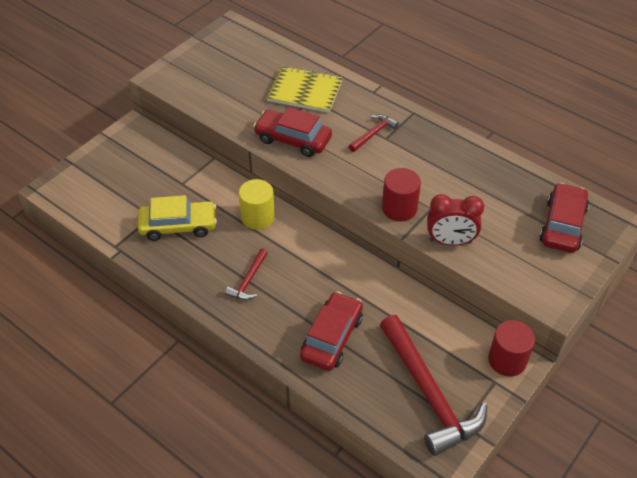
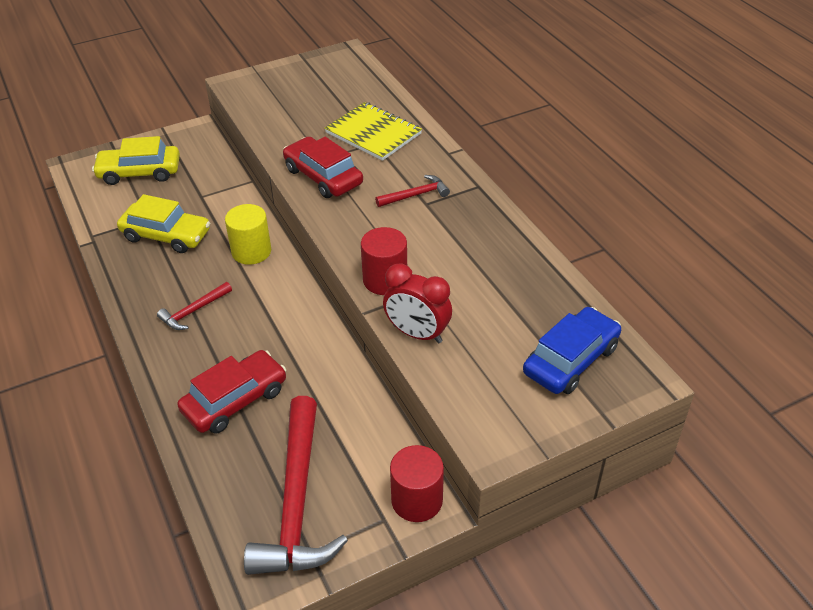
camera: 25 degrees right, 5 degrees down
red car [539,183,589,253] -> blue car [523,307,621,394]
none -> yellow car [92,136,180,185]

